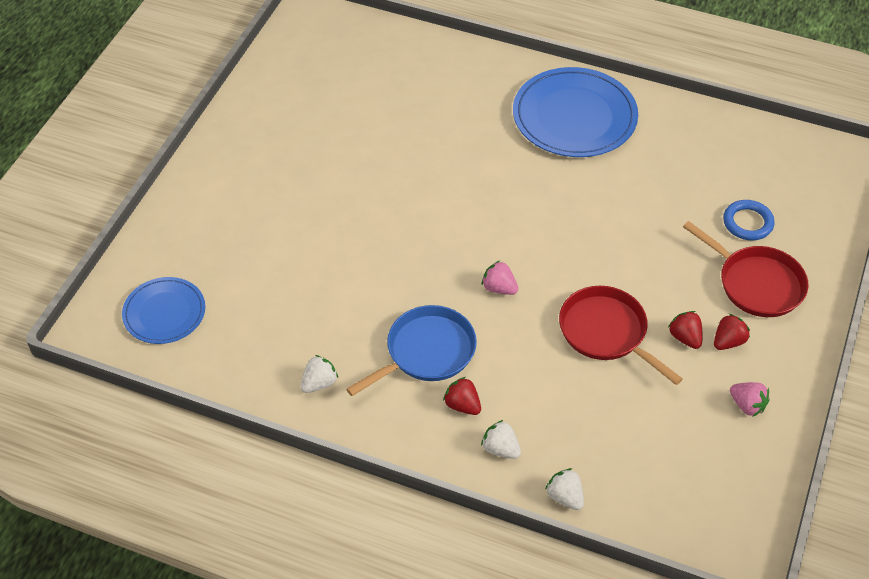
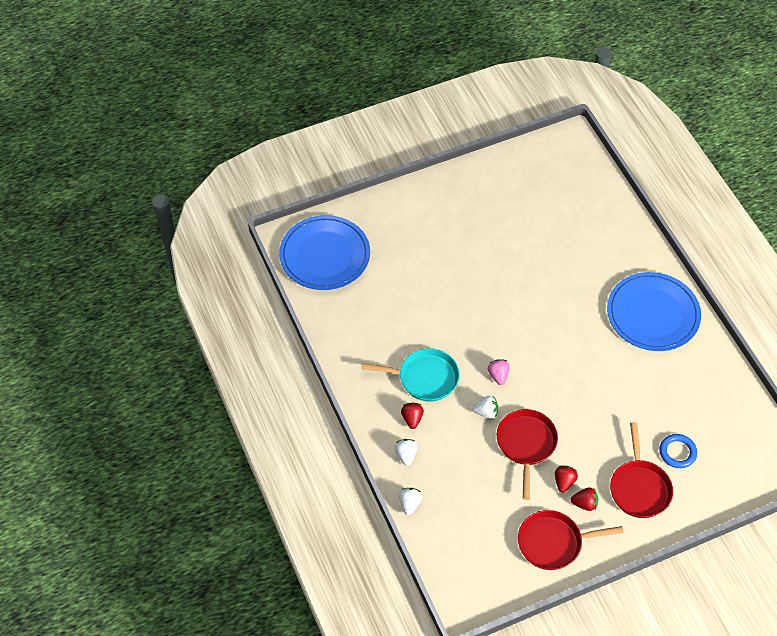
camera: 45 degrees right, 5 degrees up
blue plate [122,277,205,344] -> blue plate [279,215,370,290], size x1.70
white strawberry [301,355,338,393] -> white strawberry moved to [472,396,498,418]
blue pan [346,305,477,396] -> turquoise pan [361,349,459,402]
pink strawberry [730,382,769,417] -> red pan [518,510,623,570]

